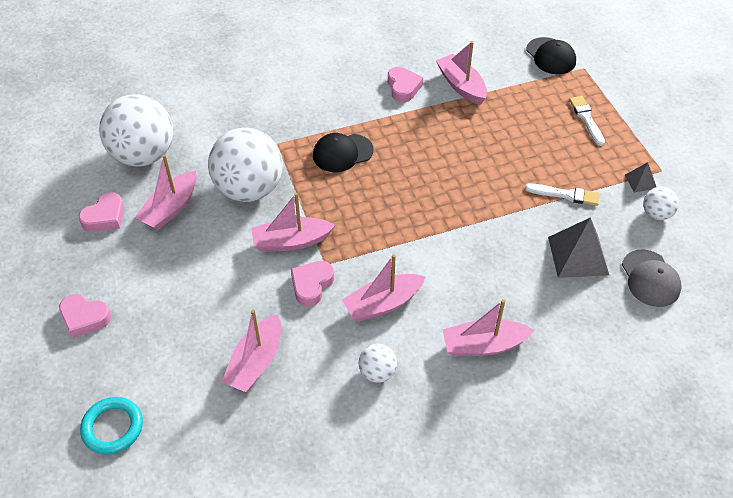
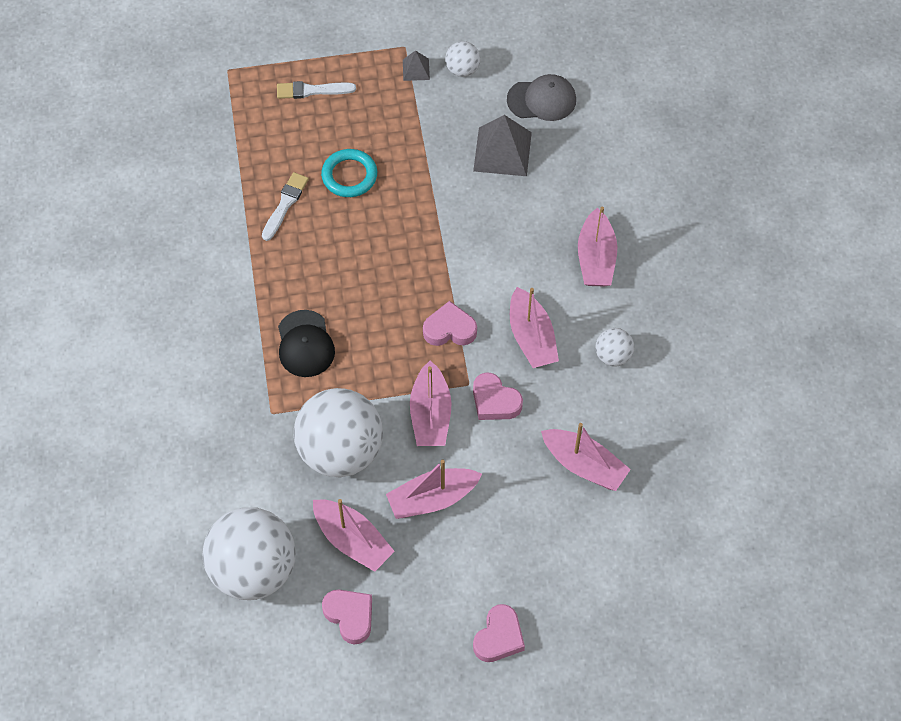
camera: 80 degrees left, 10 degrees up
turquoise ring [80,397,143,454] -> turquoise ring moved to [321,149,377,197]
pink heart [388,67,423,102] -> pink heart moved to [423,301,477,346]
pink boat [436,41,487,105] -> pink boat moved to [386,459,482,519]
white brush [525,183,600,206] -> white brush moved to [262,172,309,241]
black cap [526,37,576,74] -> none

